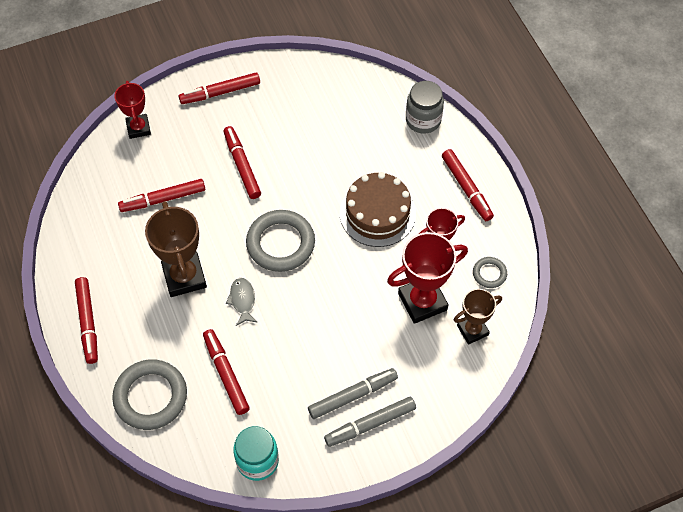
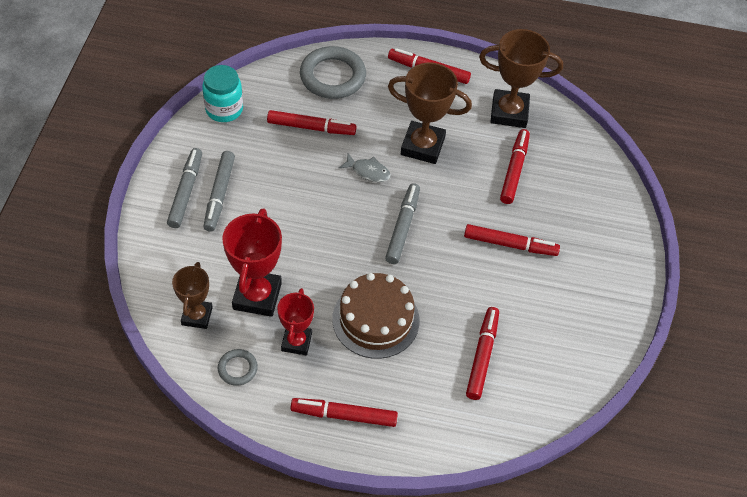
camera: 120 degrees right, 5 degrees down
red trophy [114,81,151,139] -> none
red marker [179,72,260,104] -> red marker moved to [466,307,499,400]
grey ring [246,210,315,272] -> grey marker [385,183,420,264]
grey jar [406,81,444,134] -> none
none -> brown trophy [479,29,563,128]

